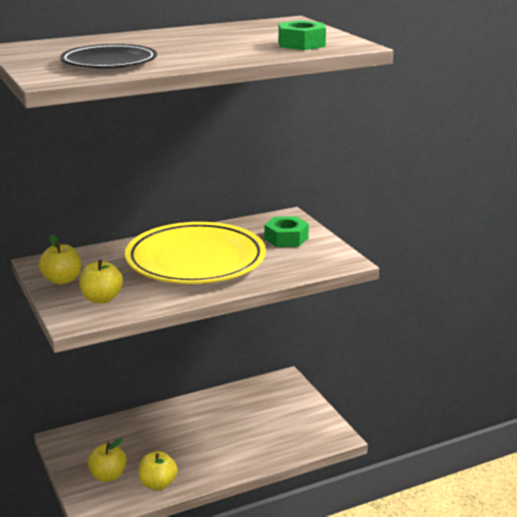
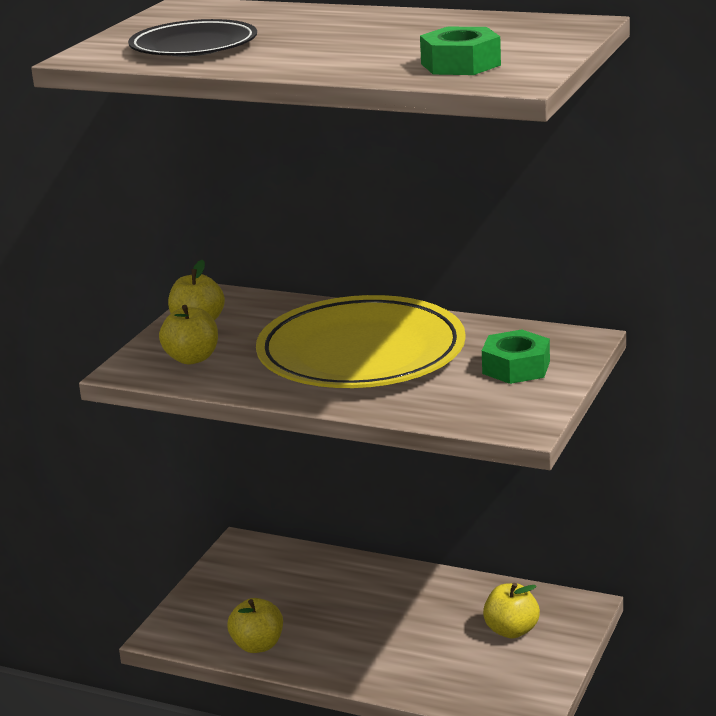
camera: 50 degrees right, 0 degrees up
yellow apple [87,438,127,482] -> yellow apple moved to [483,583,540,639]

